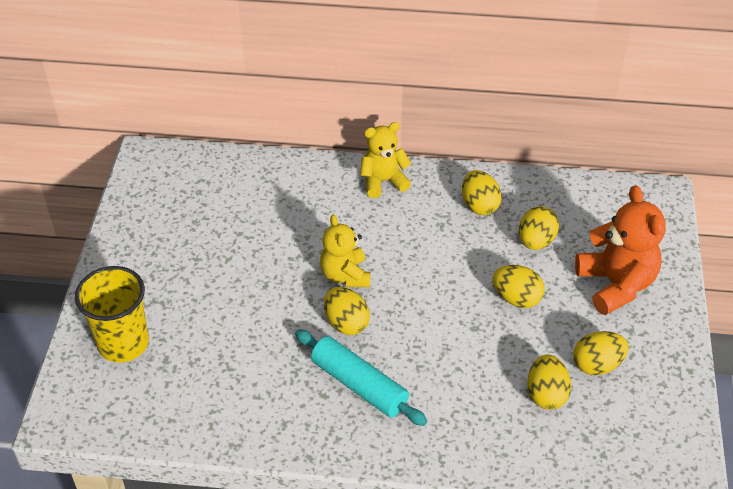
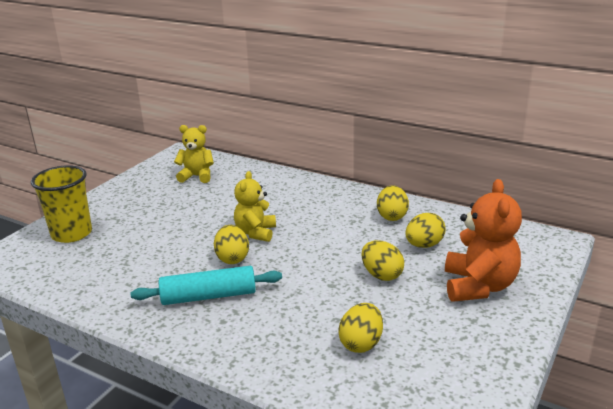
camera: 25 degrees right, 20 degrees down
turquoise rolling pin [295,329,427,426] -> turquoise rolling pin turned 75 degrees counterclockwise [130,266,282,305]
yellow teddy bear [360,122,411,198] -> yellow teddy bear moved to [174,125,214,183]
yellow egg [573,331,629,375] -> none

